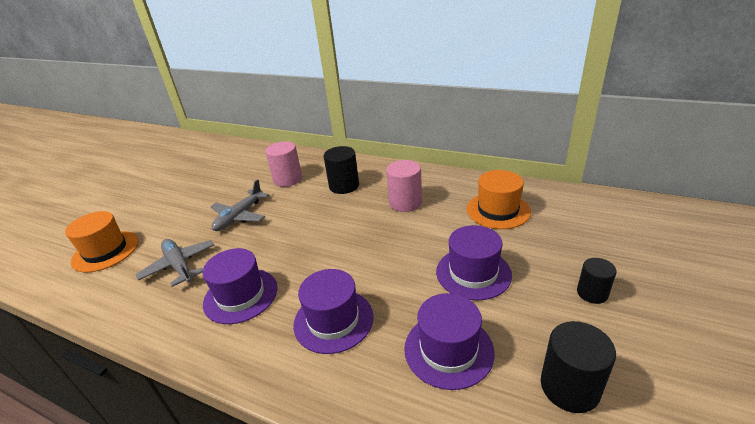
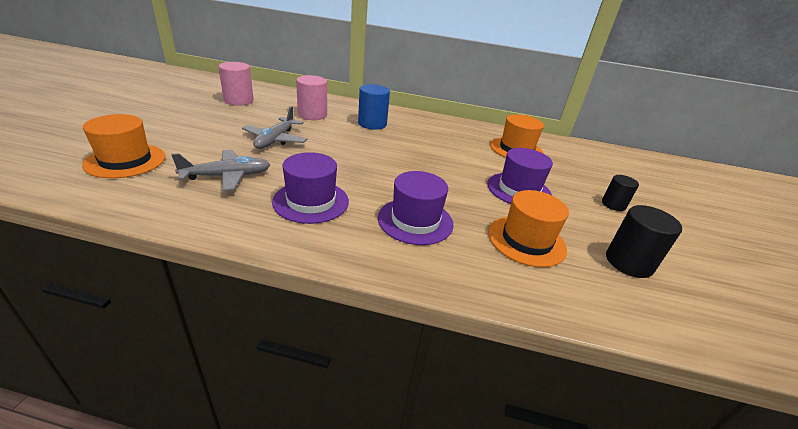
camera: 20 degrees left, 0 degrees up
grey plane [136,239,214,287] -> grey plane turned 120 degrees clockwise [171,150,271,191]
black cylinder [324,146,359,194] -> blue cylinder [358,84,390,130]
pink cylinder [386,160,422,212] -> pink cylinder moved to [218,62,254,106]
purple hat [404,293,495,390] -> orange hat [488,190,569,267]

